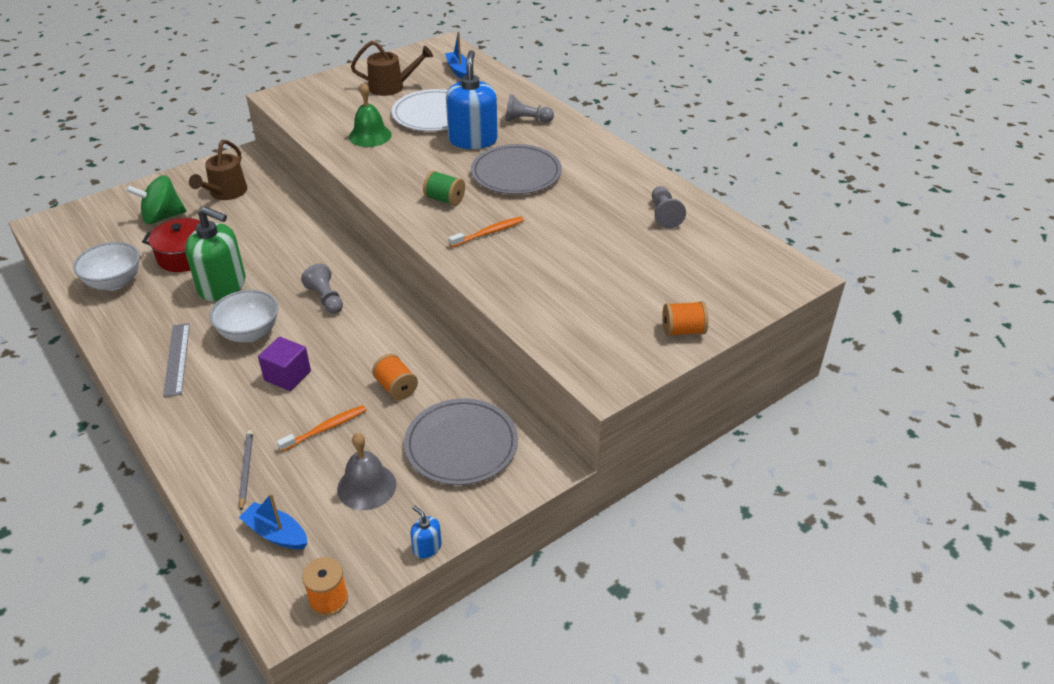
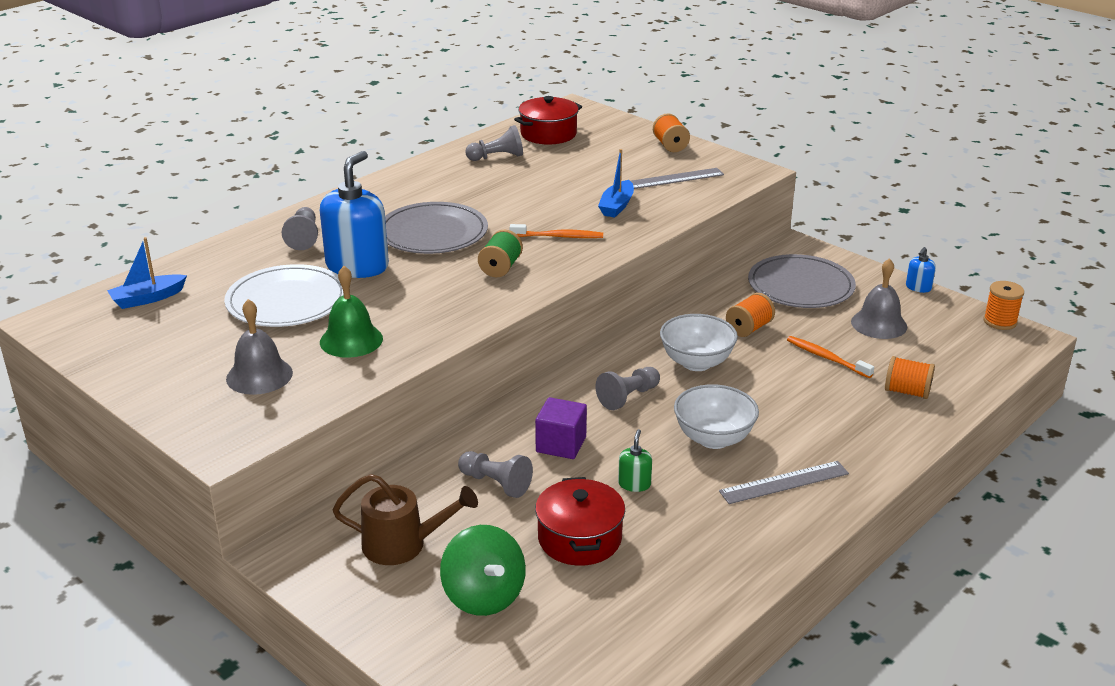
camera: 100 degrees left, 10 degrees down
white bowl [73,242,140,291] -> white bowl moved to [660,314,738,371]
green soap dispenser [185,207,246,301] -> green soap dispenser [618,429,652,492], size x0.44
grey pencil [239,430,253,511] -> orange spool [885,356,935,399]
blue boat [239,493,308,549] -> blue boat moved to [598,149,634,218]
purple cube [258,337,311,391] -> purple cube moved to [535,397,587,459]
brown watering can [351,41,433,96] -> none
blue soap dispenser [446,50,498,149] -> blue soap dispenser turned 120 degrees clockwise [320,151,389,278]
orange toothbrush [449,217,524,247] -> orange toothbrush turned 135 degrees clockwise [510,224,603,238]
none -> grey bell [226,299,293,395]
none -> grey pawn [458,451,533,498]
none -> red pot [514,96,582,144]
none -> grey ruler [631,168,724,189]

